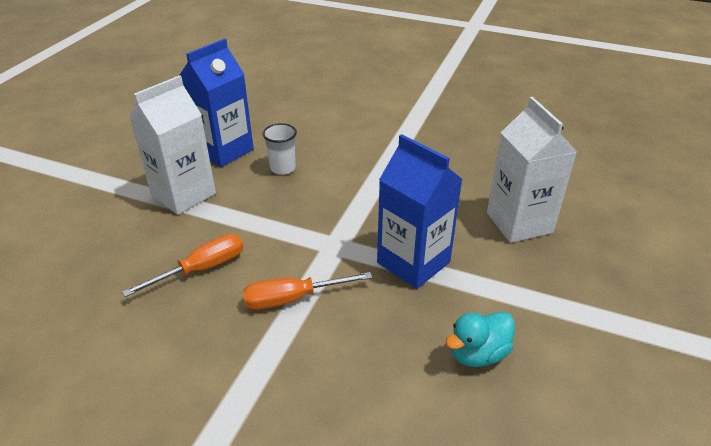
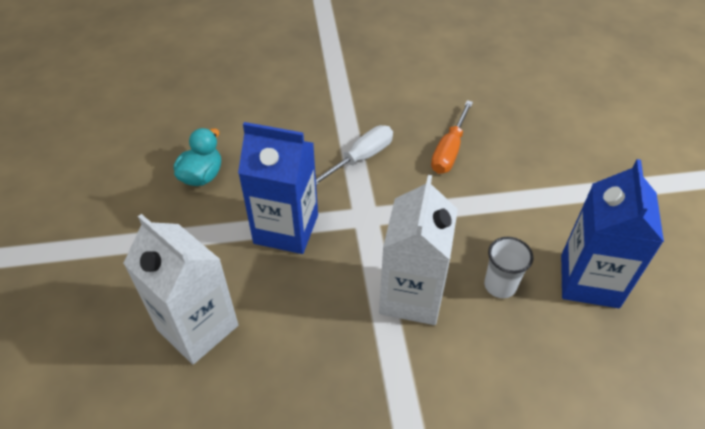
camera: 150 degrees right, 10 degrees up
white carton [129,75,216,215] -> white carton moved to [379,175,458,325]
orange screwdriver [243,272,372,310] -> white screwdriver [316,125,393,185]

